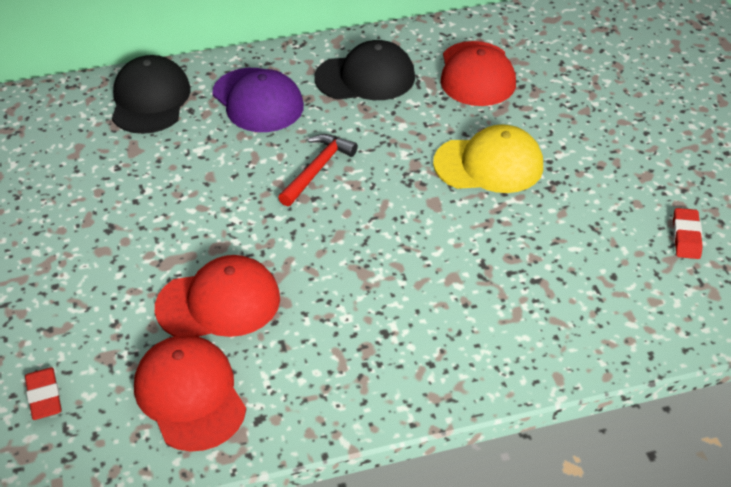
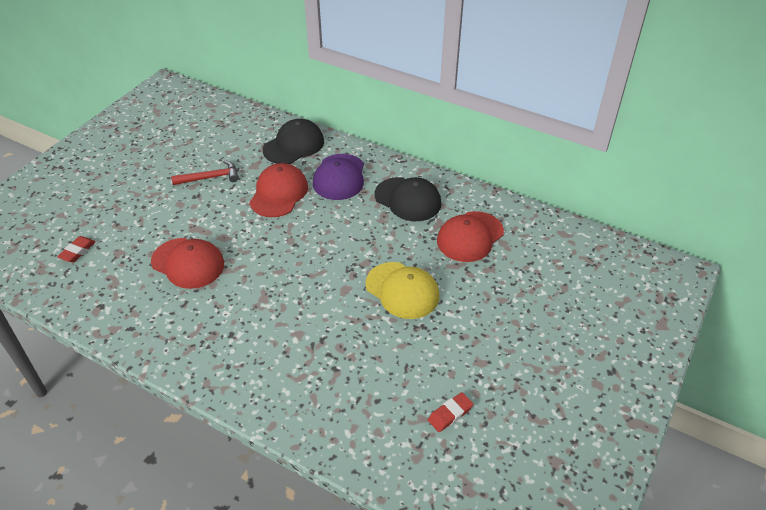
camera: 45 degrees right, 0 degrees up
red cap [134,335,246,452] -> red cap moved to [249,163,308,217]
red hammer [278,134,358,206] -> red hammer moved to [171,160,239,185]

